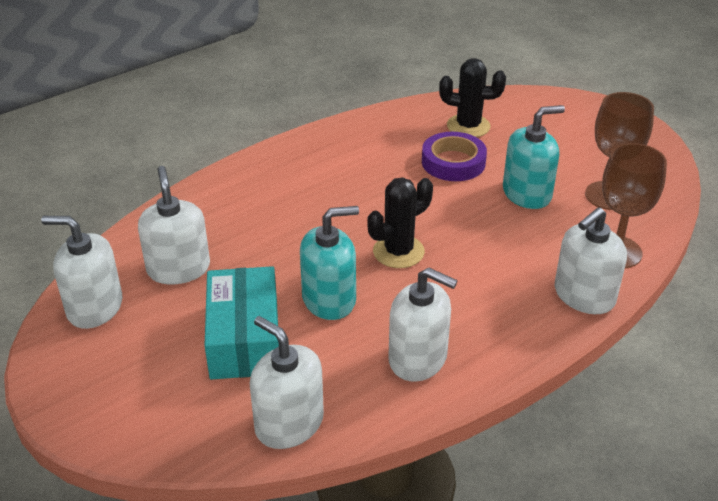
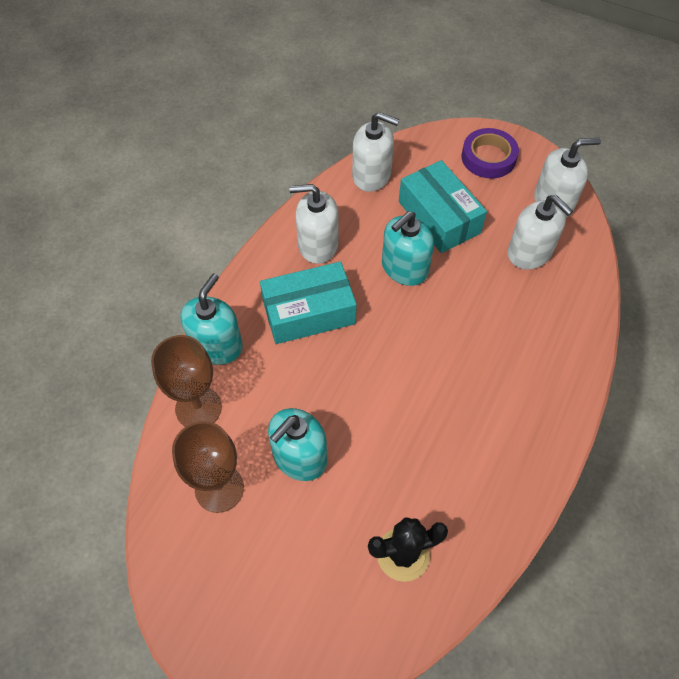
camera: 155 degrees right, 20 degrees up
black cactus [368,177,433,268] -> none
purple tape [422,132,487,181] -> purple tape moved to [462,128,519,179]
white soap dispenser [555,207,627,314] -> turquoise soap dispenser [180,273,243,365]
none -> turquoise box [260,262,357,344]

